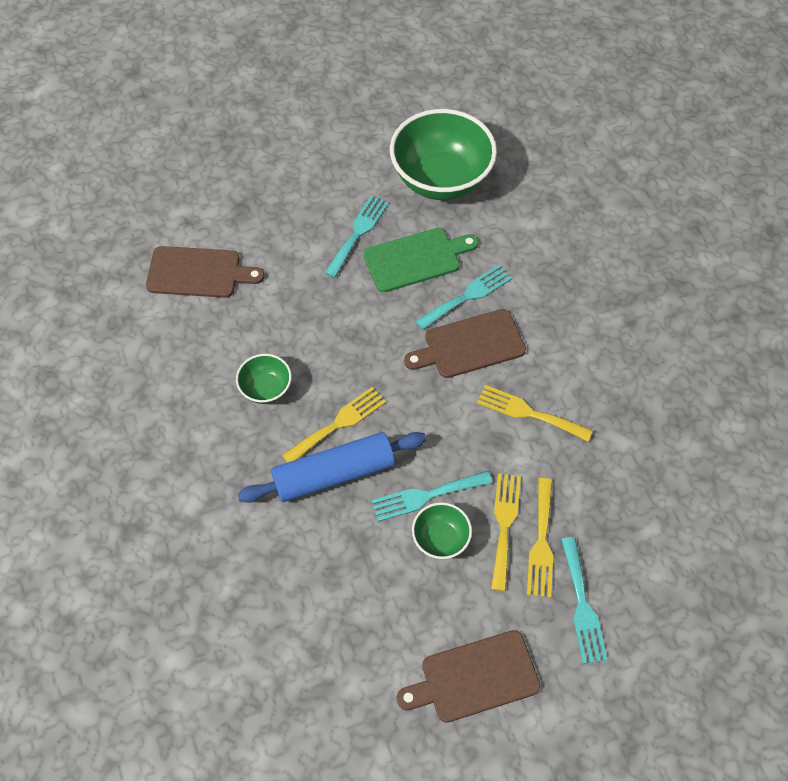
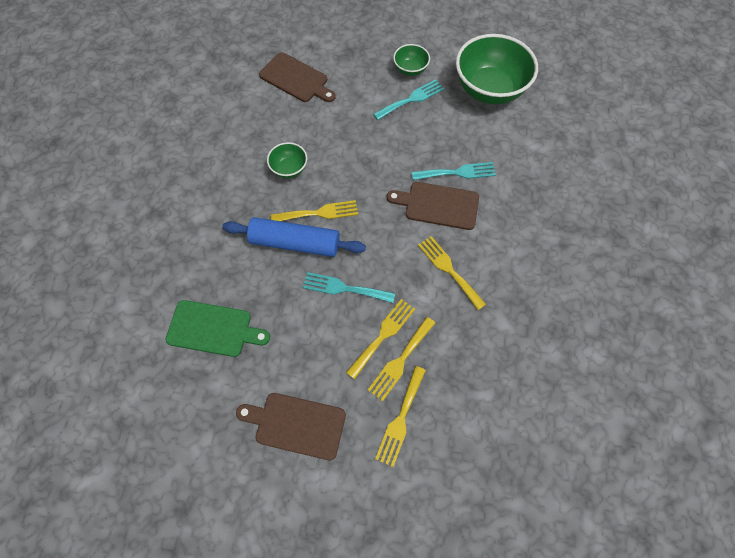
camera: 30 degrees right, 5 degrees up
green cutting board [364,228,479,292] -> green cutting board moved to [166,300,270,357]
green bowl [412,502,472,559] -> green bowl moved to [393,44,430,76]
turquoise fork [561,537,608,664] -> yellow fork [375,366,426,467]

